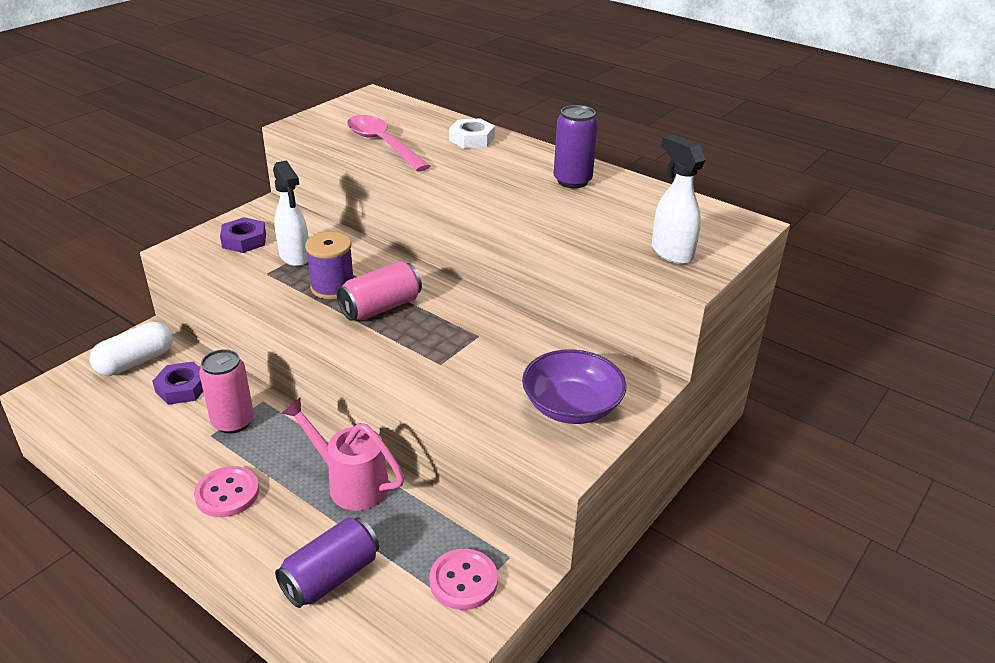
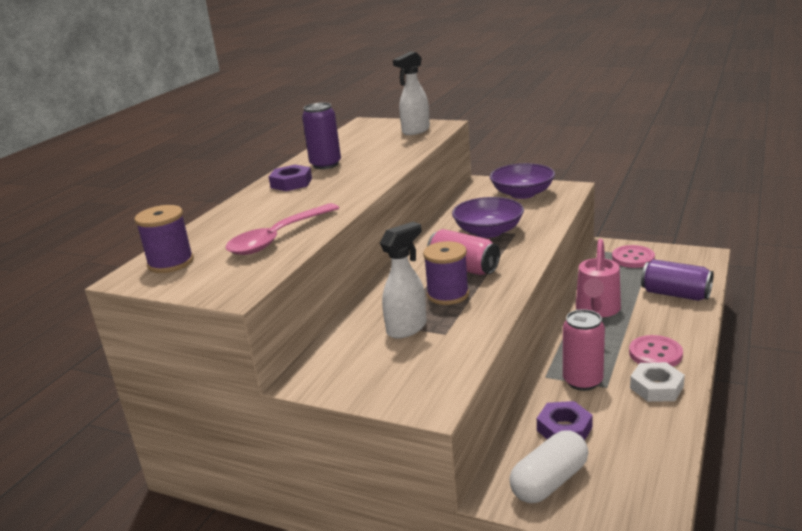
camera: 100 degrees left, 10 degrees down
white capsule [90,322,173,376] -> white capsule turned 75 degrees counterclockwise [510,431,588,503]
purple nut [220,217,266,253] -> purple nut moved to [269,165,312,191]
white nut [449,118,495,149] -> white nut moved to [630,362,685,402]
none -> purple spool [134,205,194,273]
none -> purple bowl [452,197,524,238]

